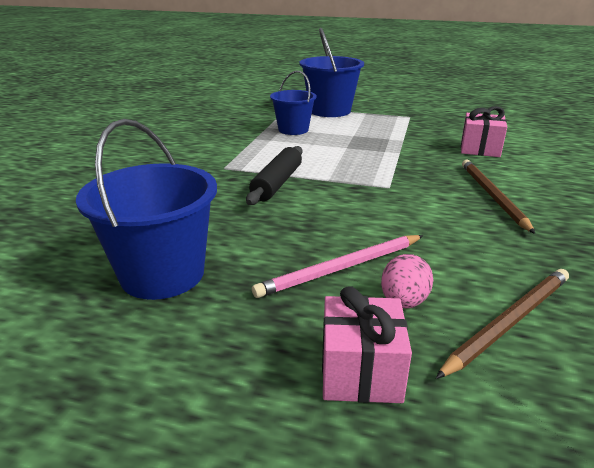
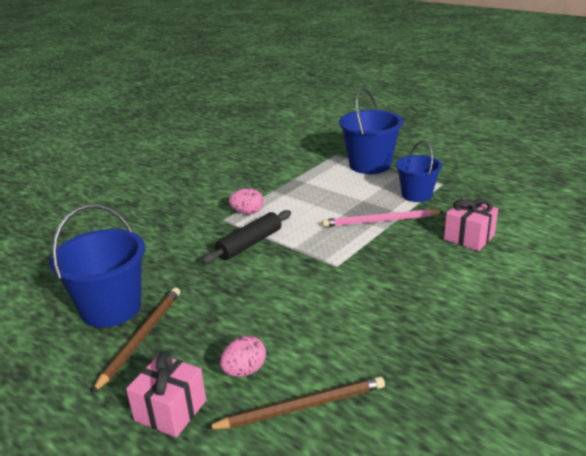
camera: 25 degrees right, 0 degrees up
pink pencil [252,235,423,298] -> pink pencil moved to [322,209,444,227]
blue bucket [270,71,317,135] -> blue bucket moved to [396,140,442,202]
brown pencil [462,160,535,234] -> brown pencil moved to [92,288,180,393]
none -> pink egg [229,188,264,214]

